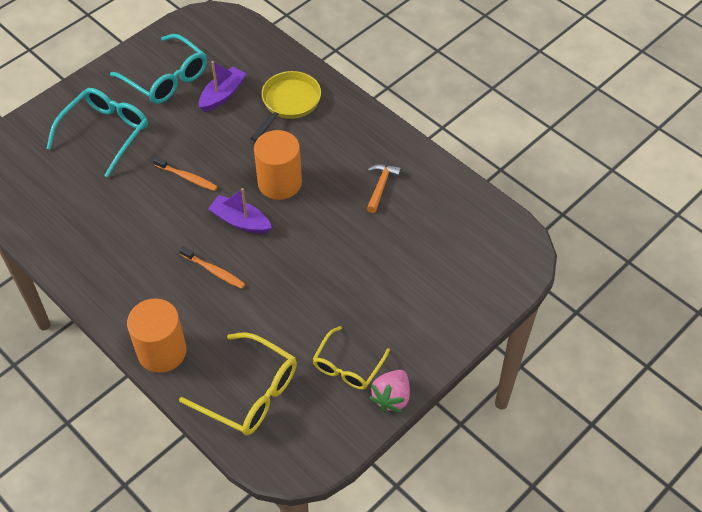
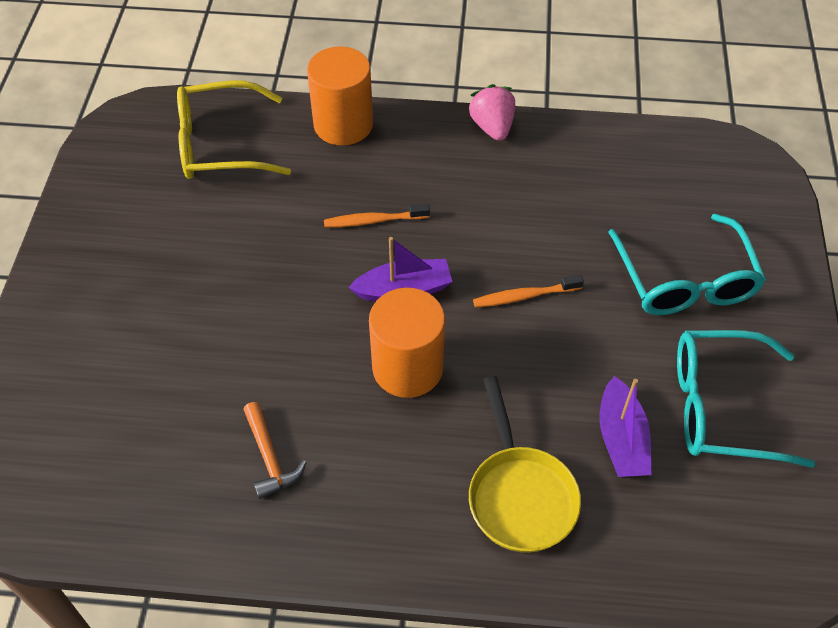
camera: 140 degrees right, 0 degrees up
yellow glasses [312,326,390,390] -> none
pink strawberry [369,370,410,413] -> pink strawberry moved to [468,84,515,141]

